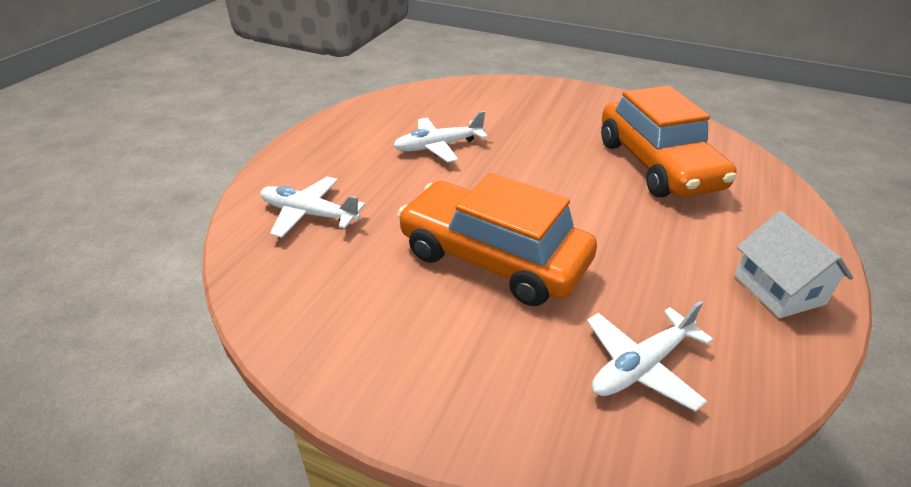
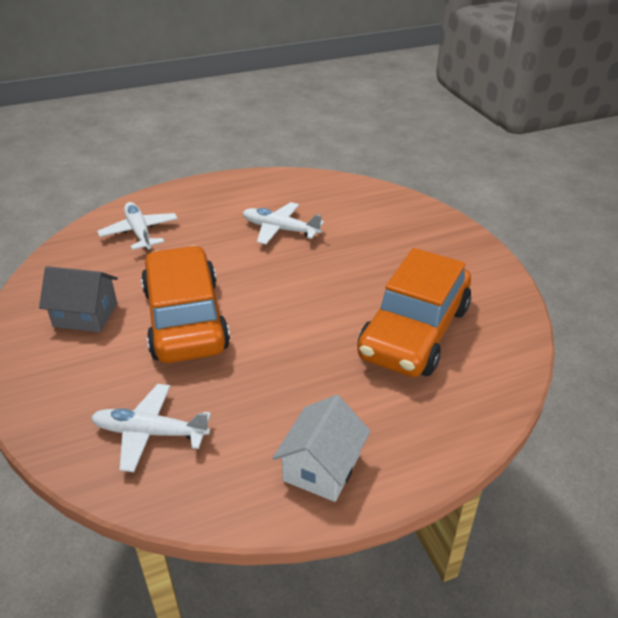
camera: 45 degrees right, 0 degrees up
none -> grey house [39,266,118,332]

